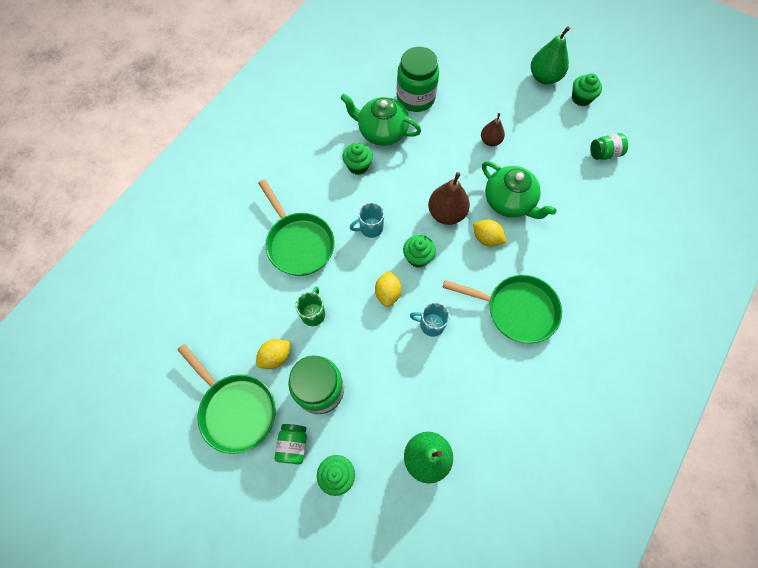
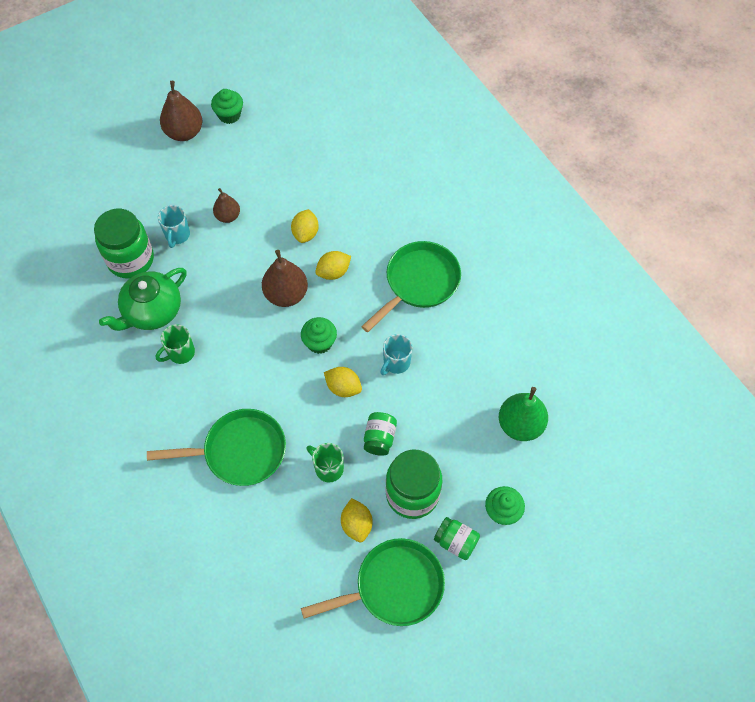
camera: 65 degrees left, 5 degrees down
green cupcake [342,143,373,175] -> green mug [156,324,195,364]
turquoise mug [350,202,384,238] -> turquoise mug moved to [158,205,190,248]
green teapot [482,161,557,219] -> yellow lemon [291,209,319,243]
green pear [531,26,570,85] -> brown pear [160,81,202,141]
green jar [590,133,628,160] -> green jar moved to [364,412,397,456]

